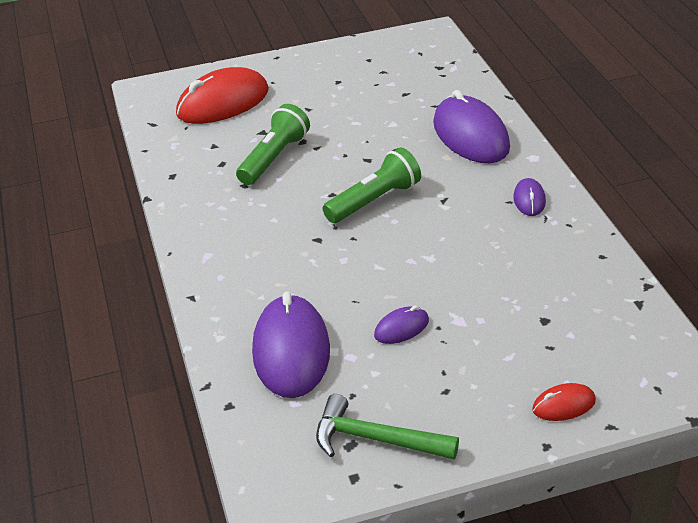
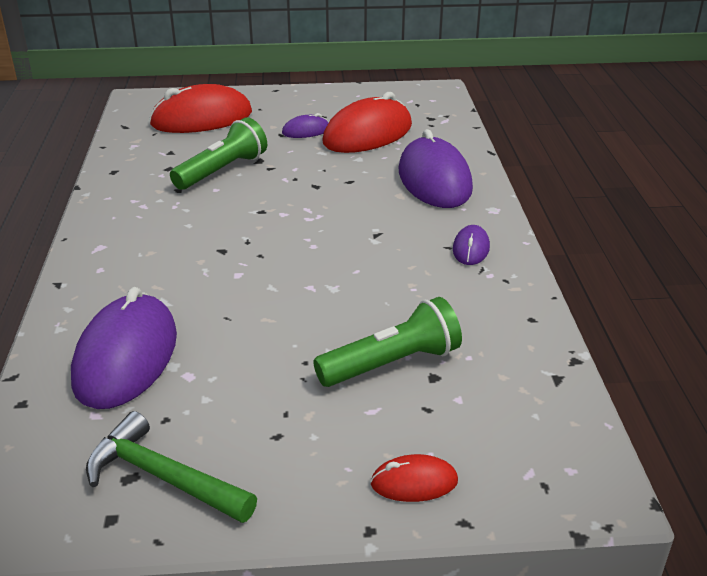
camera: 10 degrees right, 5 degrees down
green flashlight [323,148,421,223] -> green flashlight moved to [313,297,462,387]
purple mouse [374,306,429,344] -> purple mouse moved to [282,113,329,138]
none -> red mouse [322,92,412,153]

